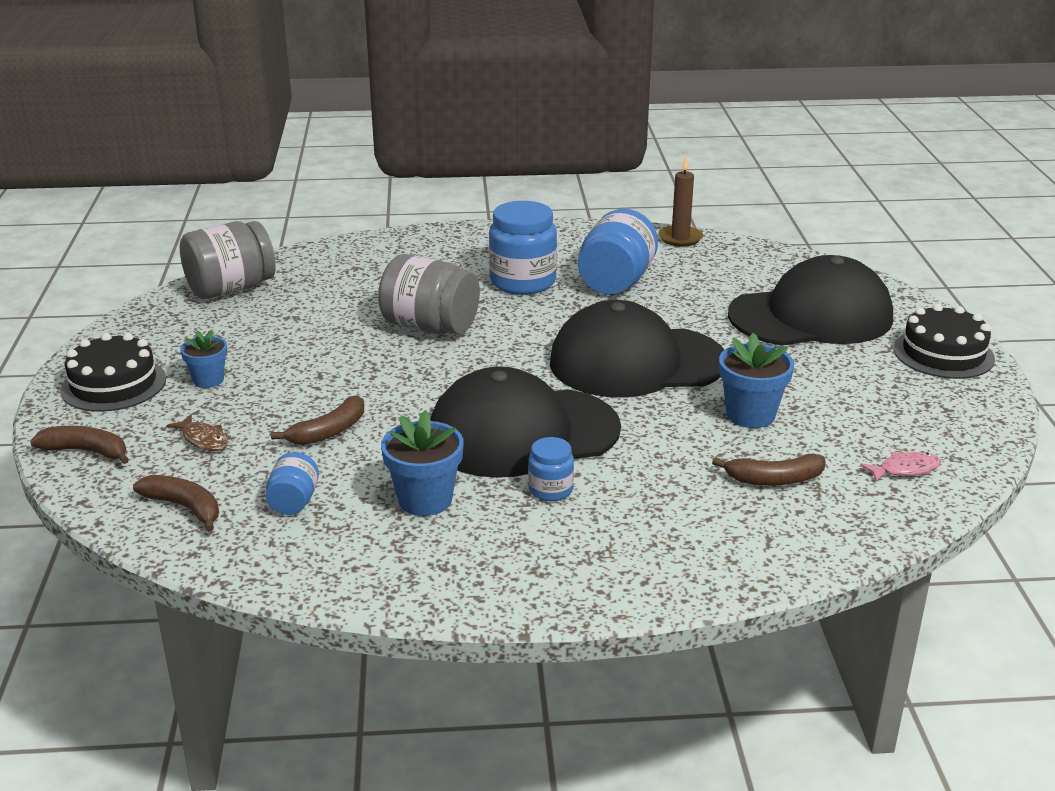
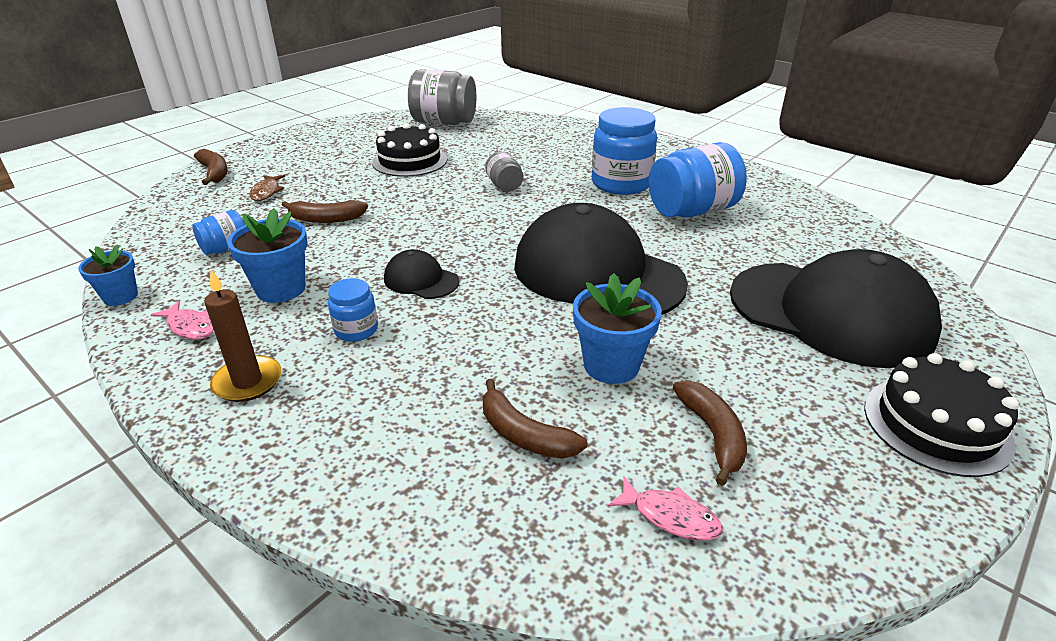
camera: 45 degrees right, 5 degrees up
black cake [60,333,166,412] -> black cake moved to [372,123,447,177]
brown banana [133,475,219,532] -> brown banana moved to [673,380,747,486]
blue flower pot [180,330,227,388] -> blue flower pot moved to [78,244,138,306]
grey jar [378,254,480,334] -> grey jar [485,151,523,192], size x0.51
black cap [430,366,621,478] -> black cap [384,249,459,299], size x0.44
brown candle [658,156,703,247] -> brown candle moved to [204,270,281,402]
none -> pink fish [151,301,214,340]

